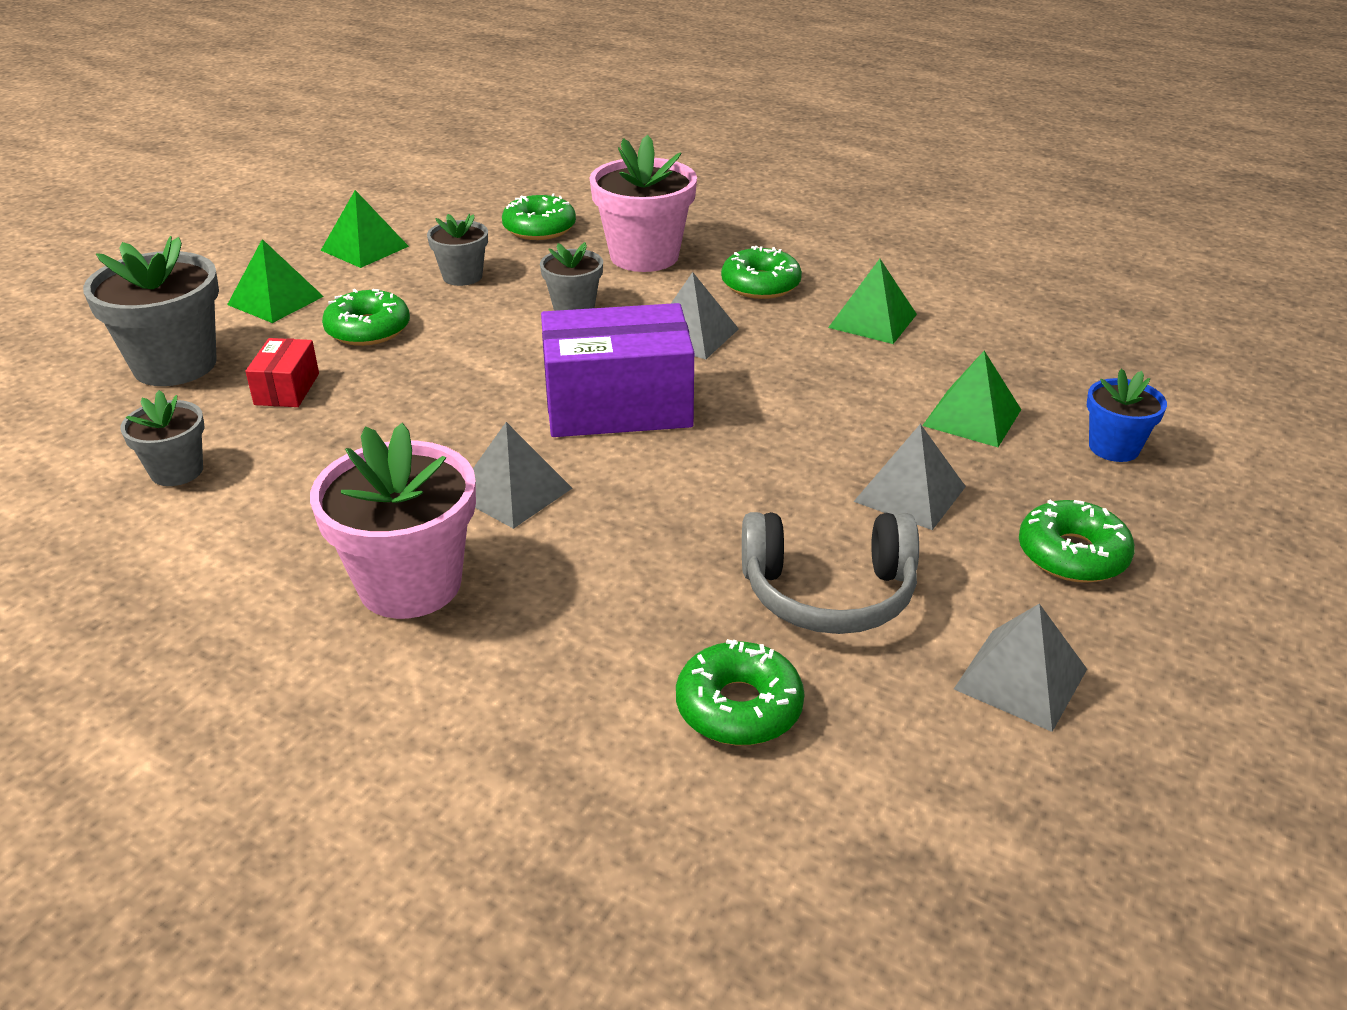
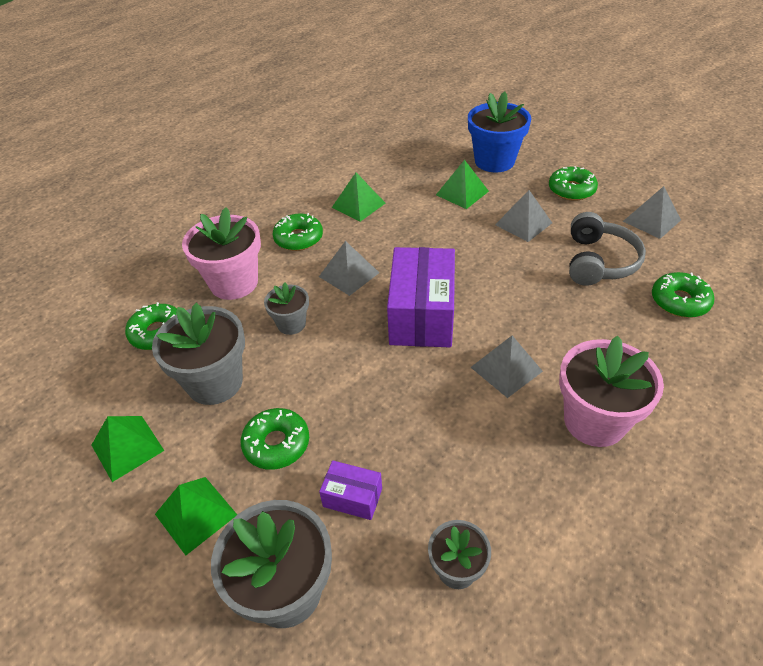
camera: 75 degrees left, 10 degrees up
red box [245,338,319,407] -> purple box [319,460,382,520]
grey flower pot [427,214,488,286] -> grey flower pot [152,303,245,405], size x1.80
blue flower pot [1087,369,1167,462] -> blue flower pot [468,91,531,172], size x1.80

